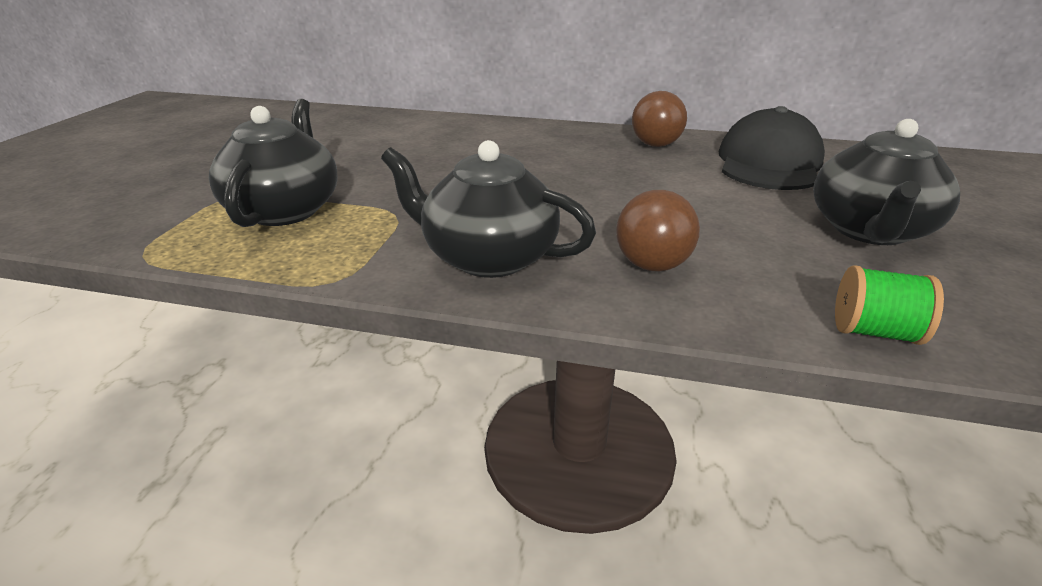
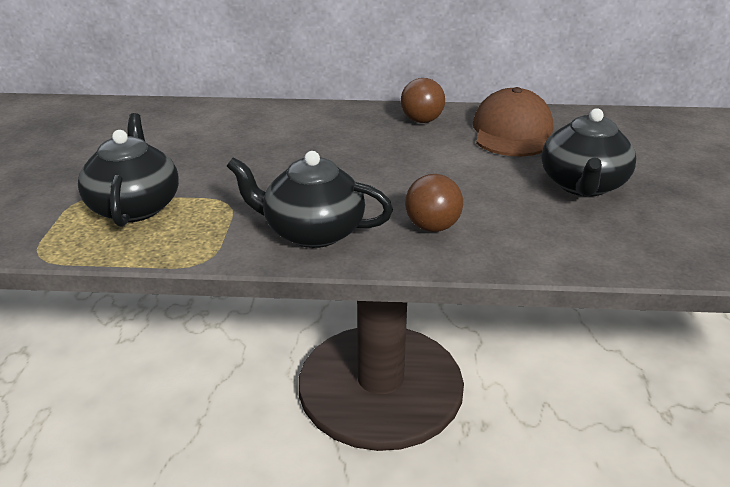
camera: 10 degrees left, 0 degrees up
black cap [719,106,825,190] -> brown cap [473,87,553,156]
green spool [835,266,944,345] -> none

